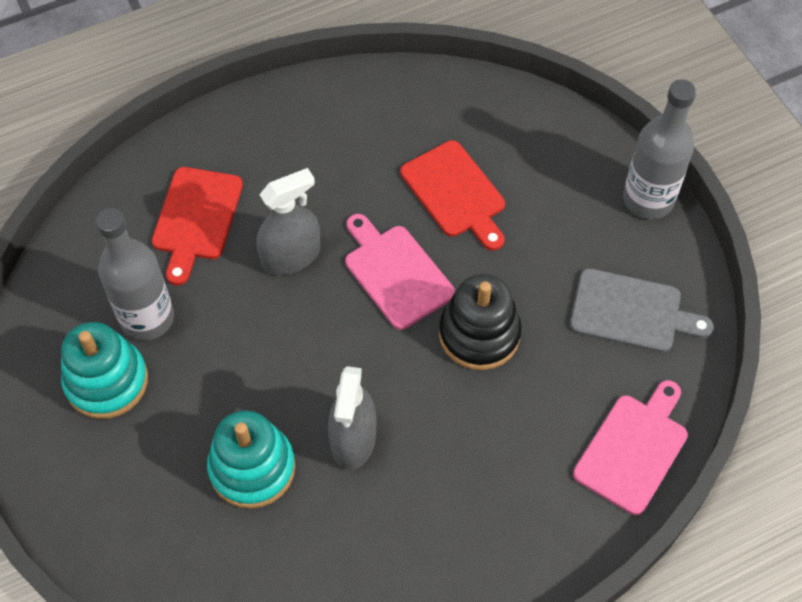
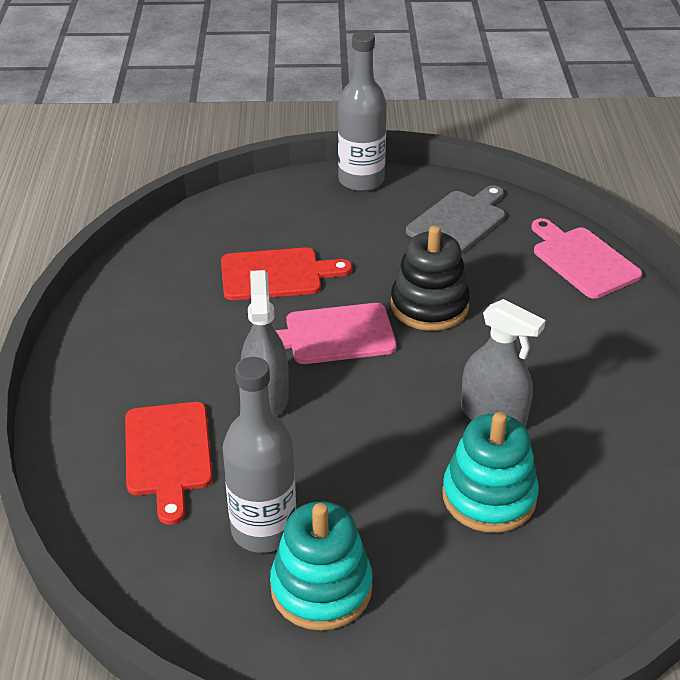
camera: 65 degrees left, 20 degrees down
red cutting board [152,167,243,285] -> red cutting board turned 45 degrees clockwise [125,402,213,525]

